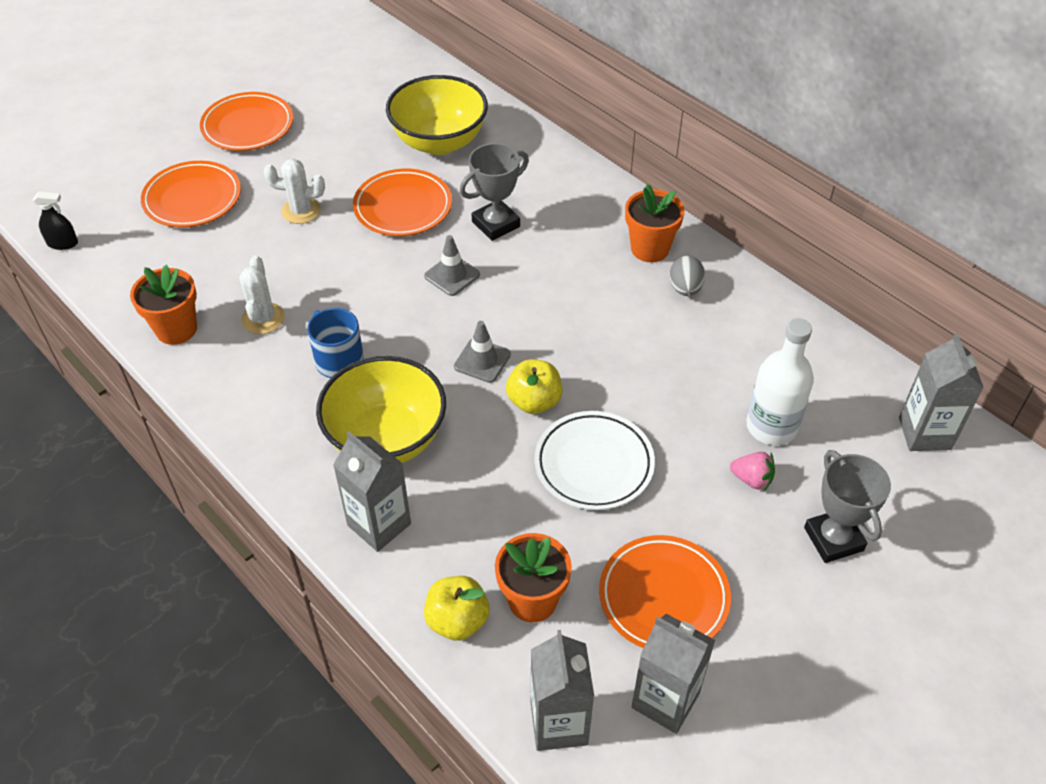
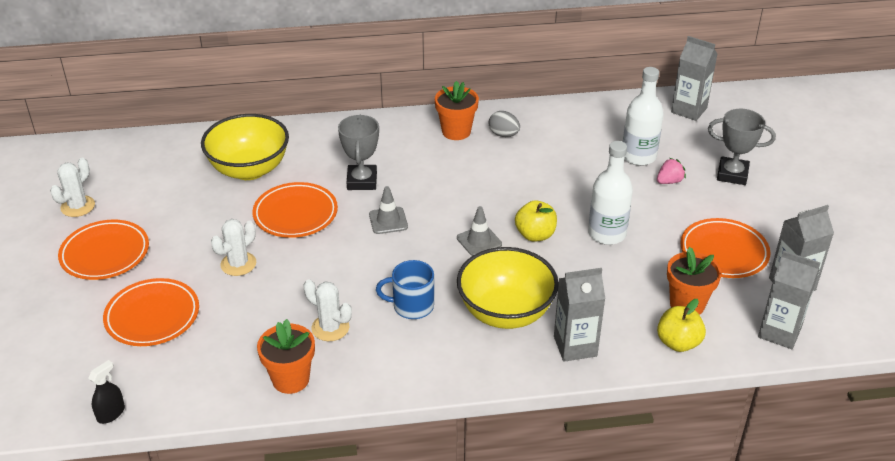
camera: 55 degrees left, 10 degrees down
white plate [534,411,655,510] -> white bottle [588,141,633,245]
none -> white cactus [50,158,95,217]

